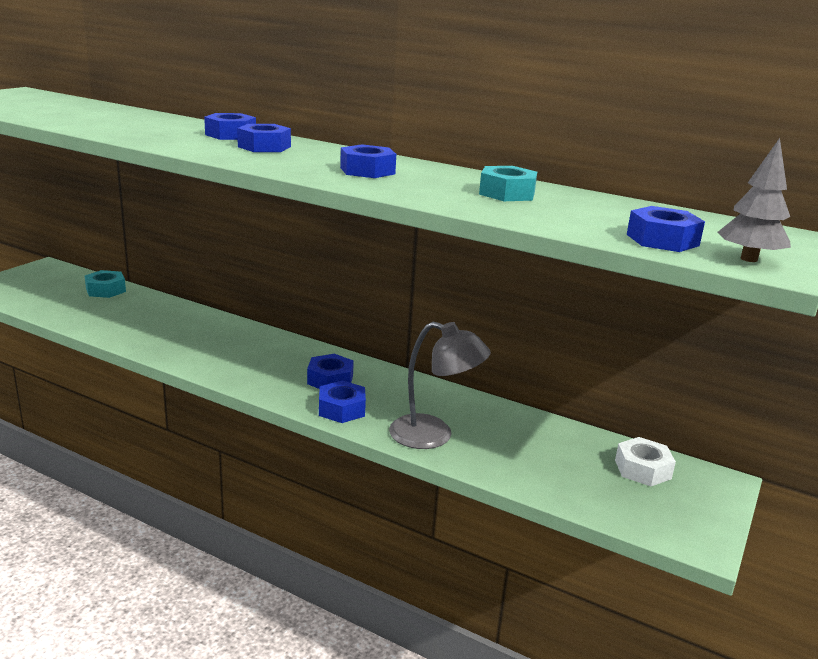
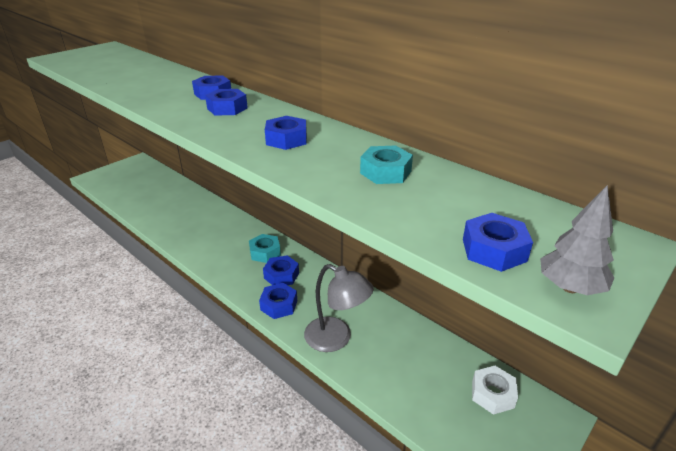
camera: 15 degrees right, 10 degrees up
turquoise nut [85,270,126,298] -> turquoise nut moved to [249,234,281,263]

